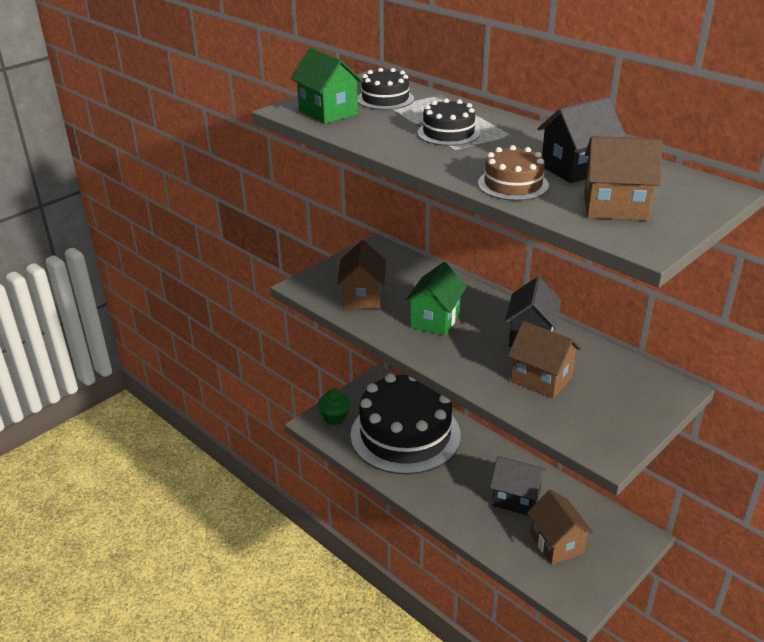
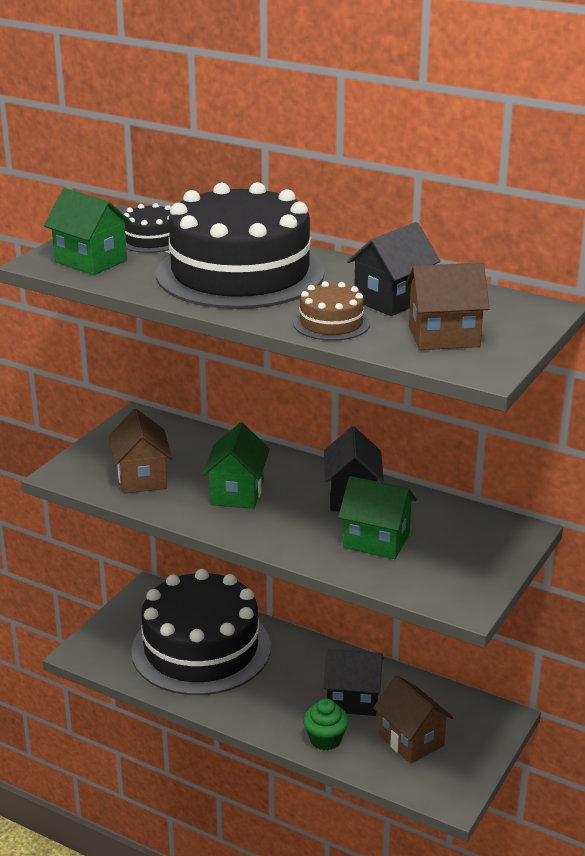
camera: 15 degrees left, 5 degrees down
green cupcake [318,389,350,425] -> green cupcake moved to [303,699,349,750]
black cake [417,98,480,146] -> black cake [156,182,325,309], size x2.36
brown house [508,321,582,399] -> green house [338,476,417,559]

